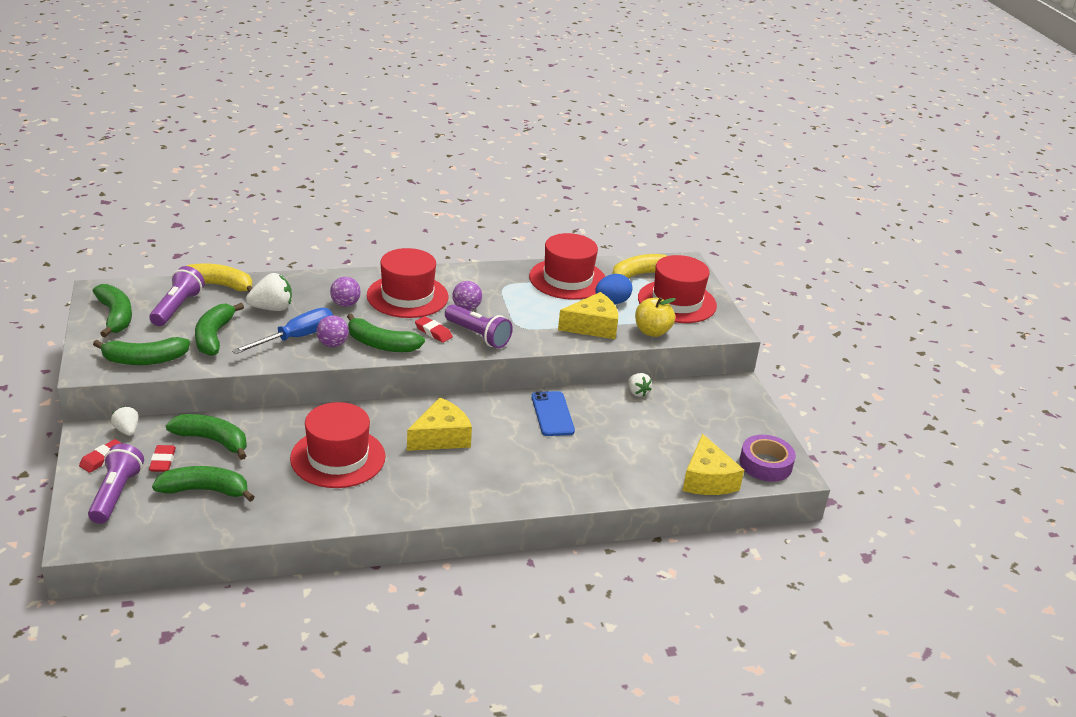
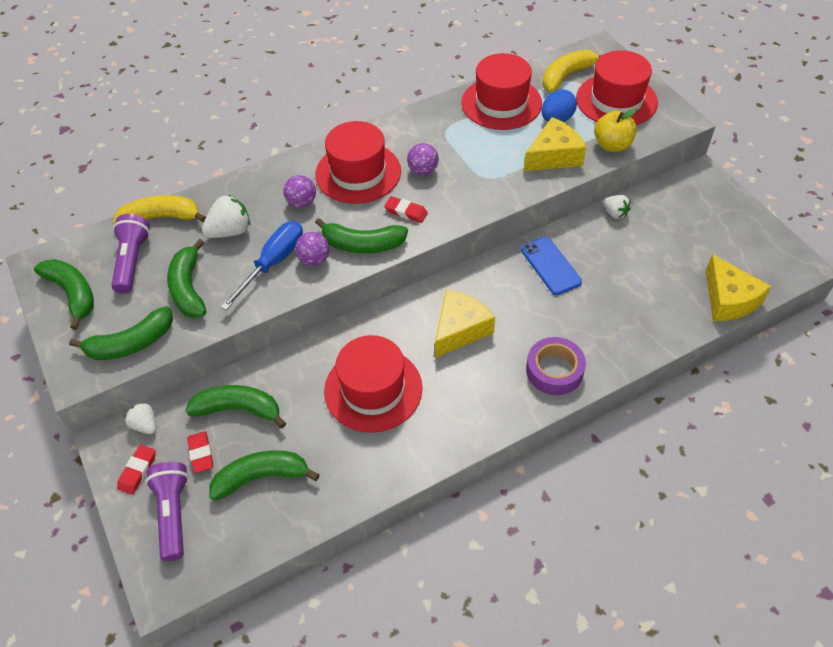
camera: 10 degrees left, 20 degrees up
purple flashlight [445,304,513,348] -> none
purple tape [739,435,796,482] -> purple tape moved to [526,337,586,395]

